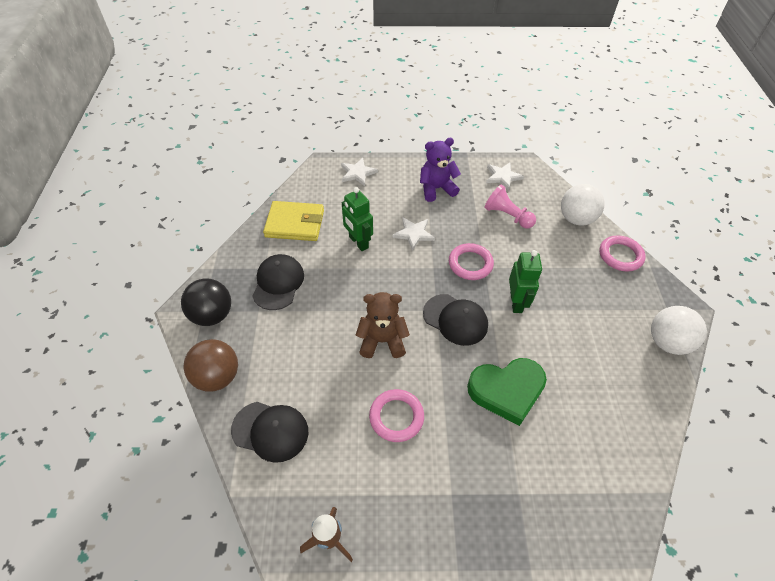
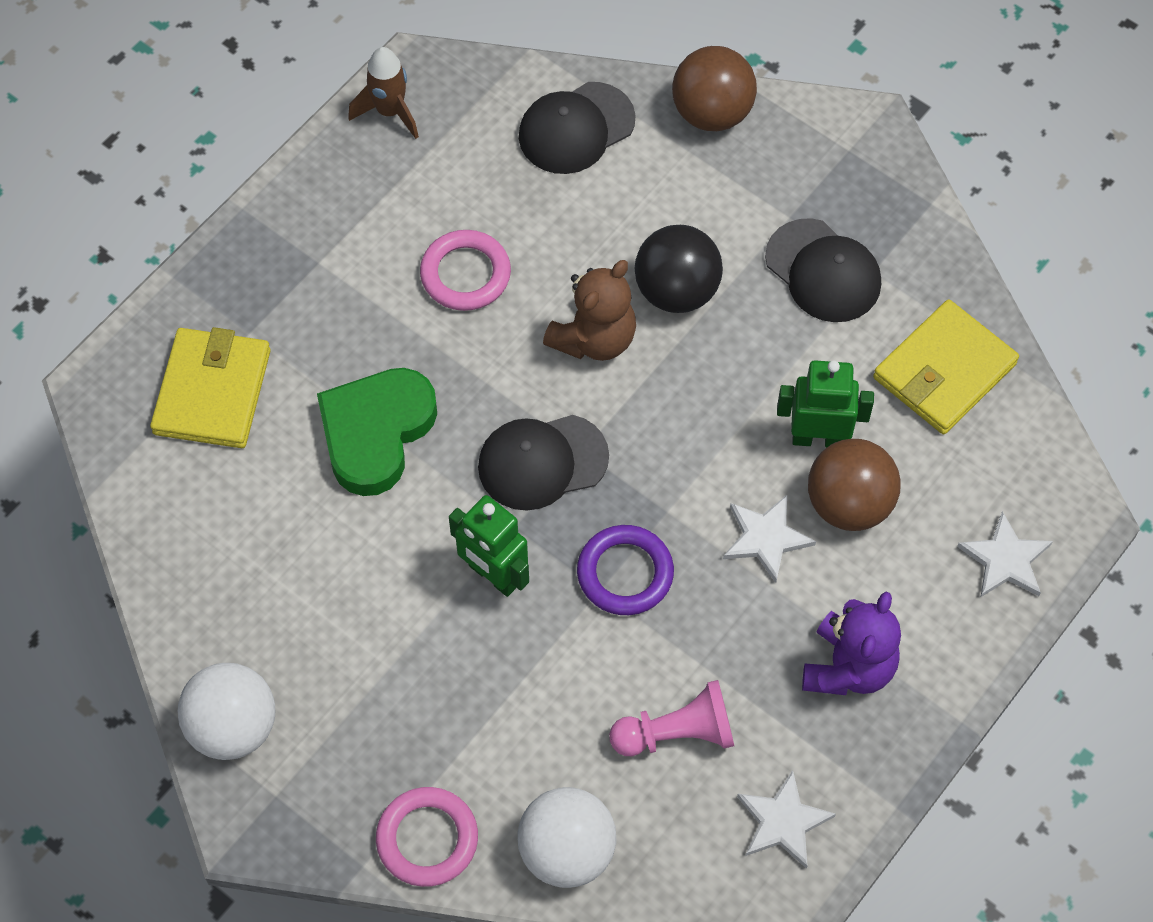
camera: 130 degrees right, 10 degrees up
black ball [181,278,231,326] -> black ball moved to [635,225,723,313]
pink ring [449,243,494,280] -> purple ring [577,525,674,615]
none -> yellow wallet [150,327,271,448]
none -> brown ball [808,439,901,531]

